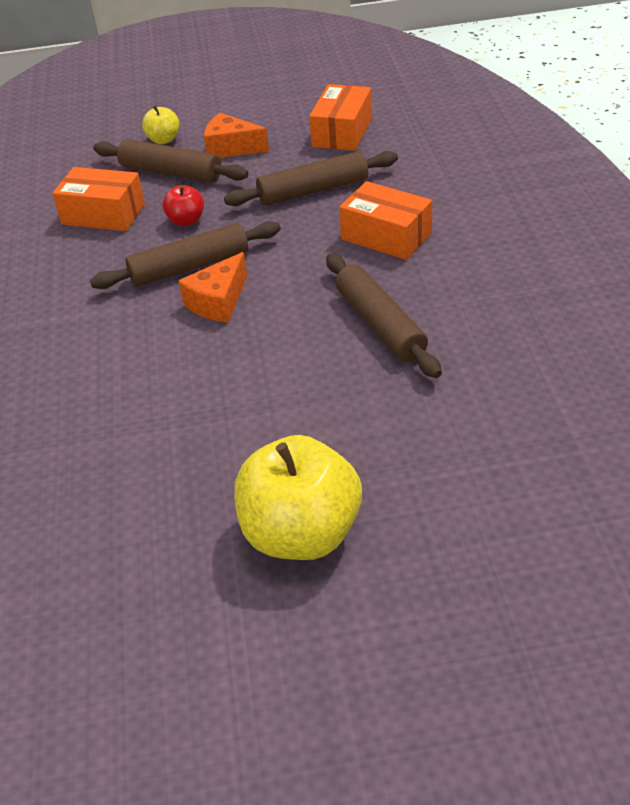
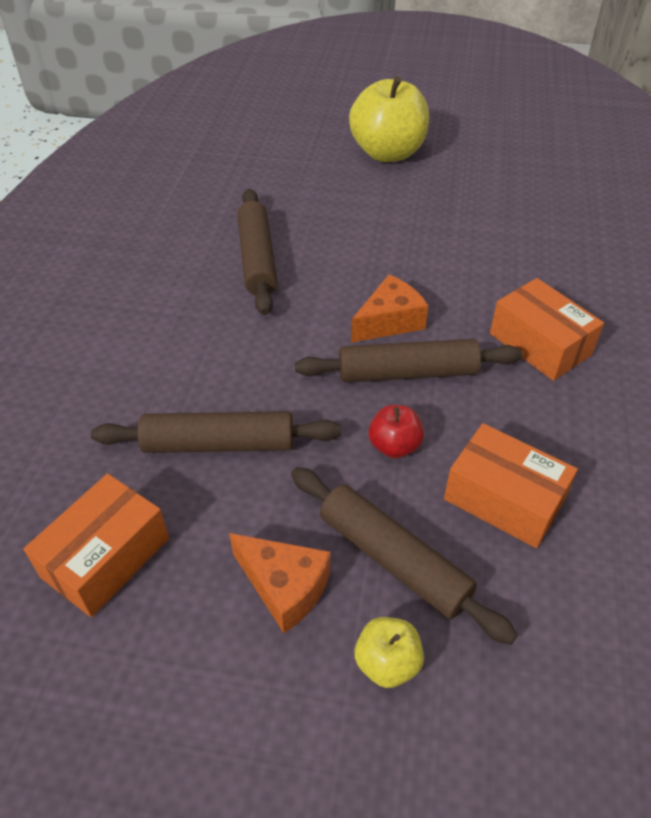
camera: 165 degrees left, 5 degrees up
orange box [339,181,432,260] -> orange box moved to [490,278,604,381]

